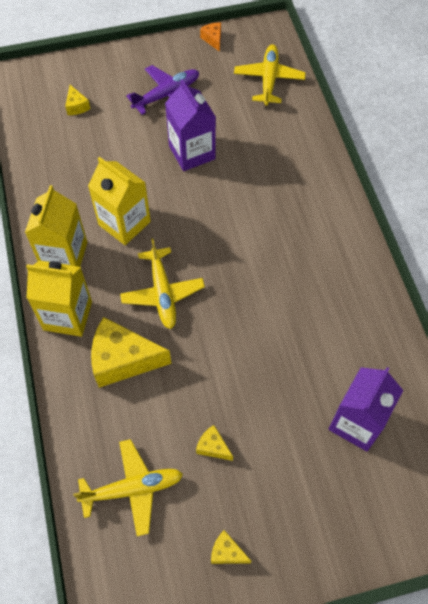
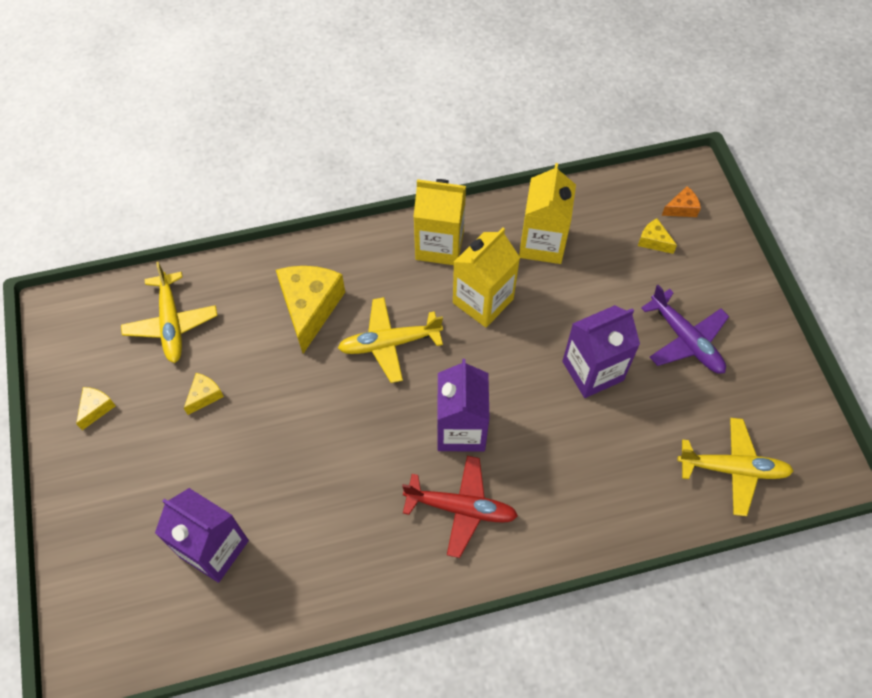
camera: 90 degrees right, 0 degrees up
yellow carton [26,261,92,337] -> yellow carton moved to [519,163,576,264]
yellow cheese [65,85,91,115] -> yellow cheese turned 60 degrees clockwise [638,218,677,254]
orange cheese [200,22,221,52] -> orange cheese moved to [662,186,701,217]
none -> red plane [402,456,518,558]
none -> purple carton [437,359,490,451]

